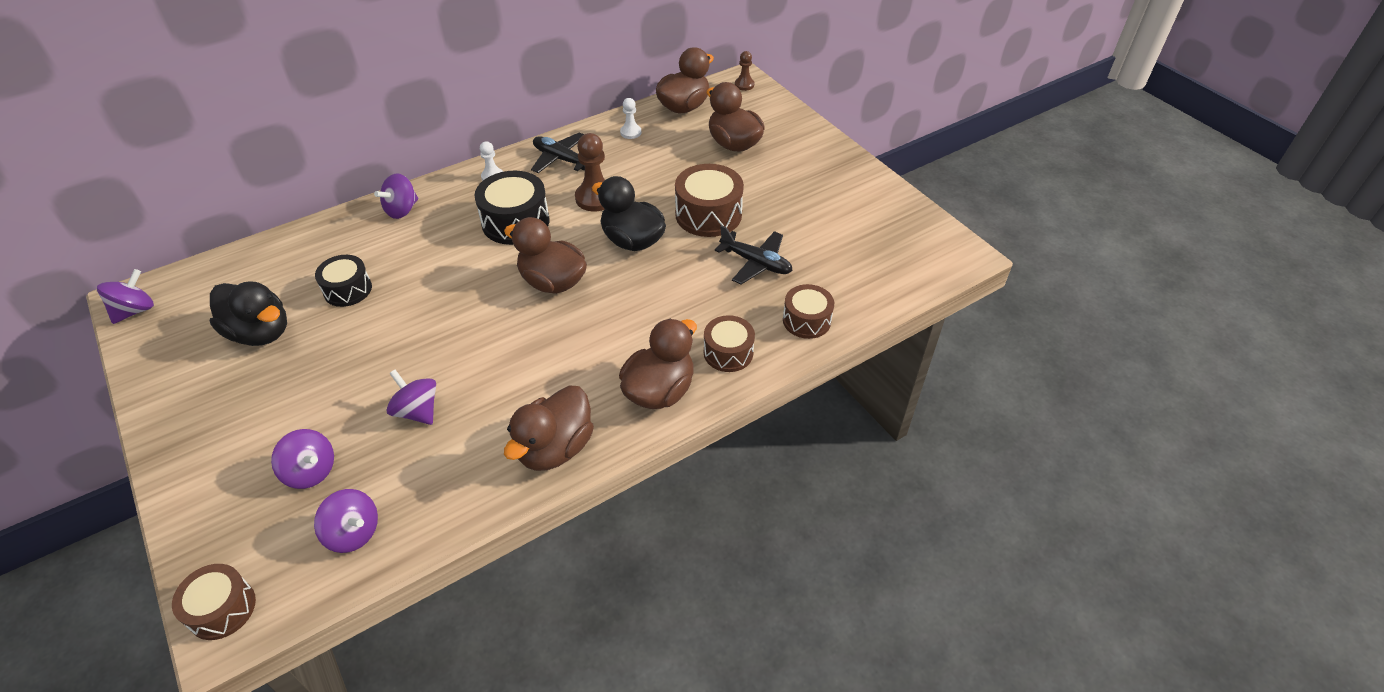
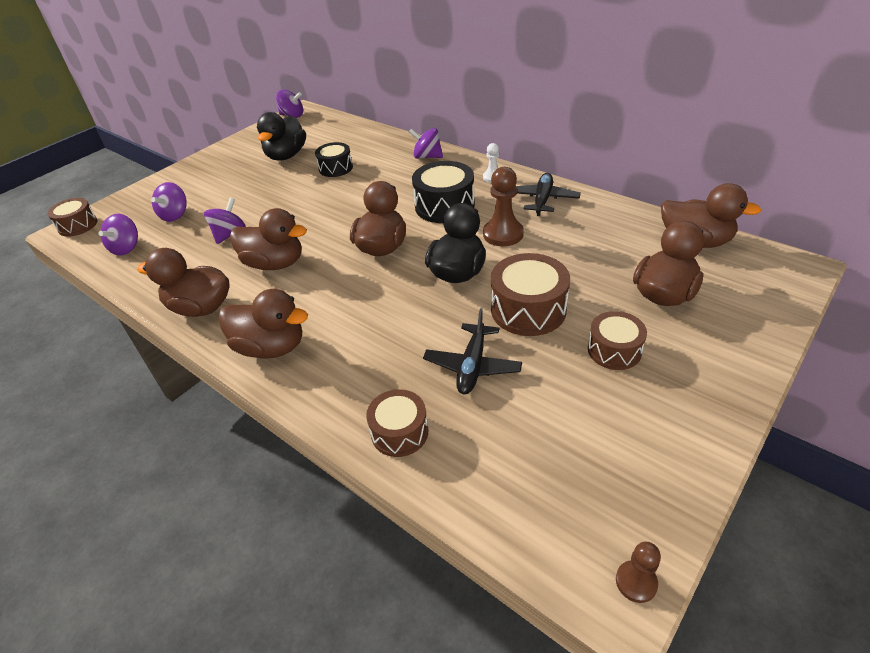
camera: 75 degrees right, 5 degrees down
white pawn [620,98,641,139] -> none
brown drum [704,315,755,372] -> brown drum moved to [588,311,647,370]
brown pawn [735,51,755,91] -> brown pawn moved to [616,542,661,603]
none -> brown duck [230,208,307,270]

